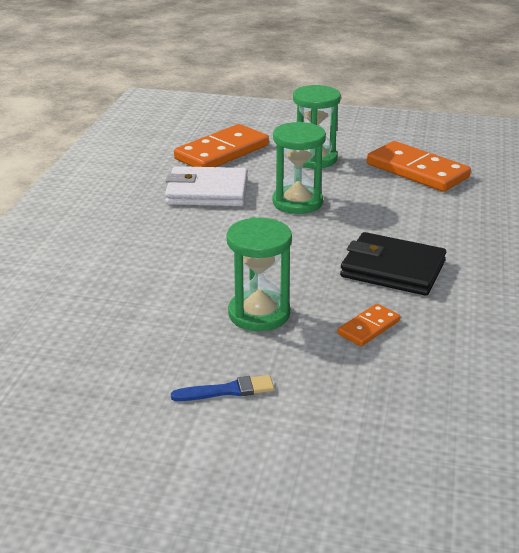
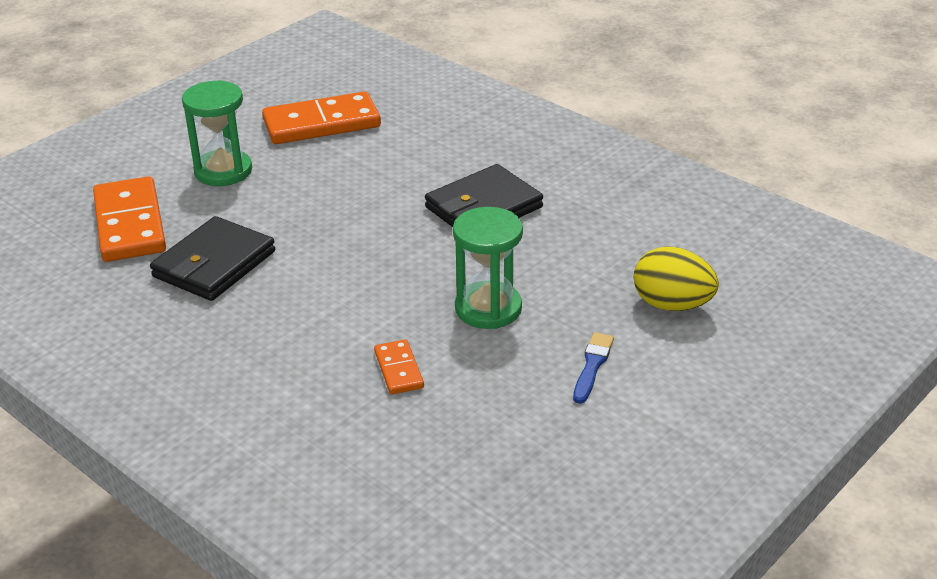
camera: 60 degrees left, 5 degrees up
white wallet [165,166,248,206] -> black wallet [150,216,275,301]
green hourglass [272,122,326,214] -> none
orange domino [338,304,400,346] -> orange domino moved to [374,339,424,394]
none -> yellow egg [634,246,719,311]

